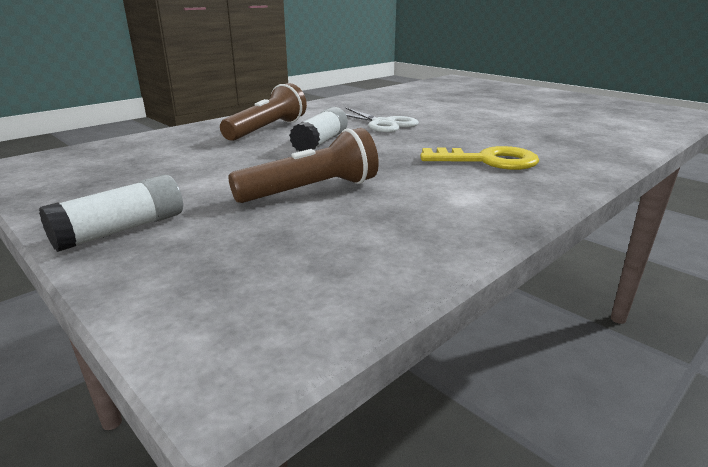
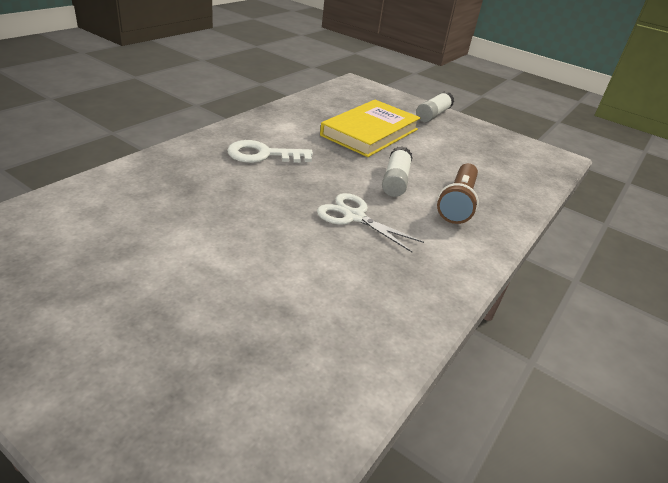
camera: 165 degrees right, 10 degrees up
brown flashlight [228,128,379,203] -> yellow book [320,100,421,157]
yellow key [420,146,539,170] -> white key [227,140,313,163]

